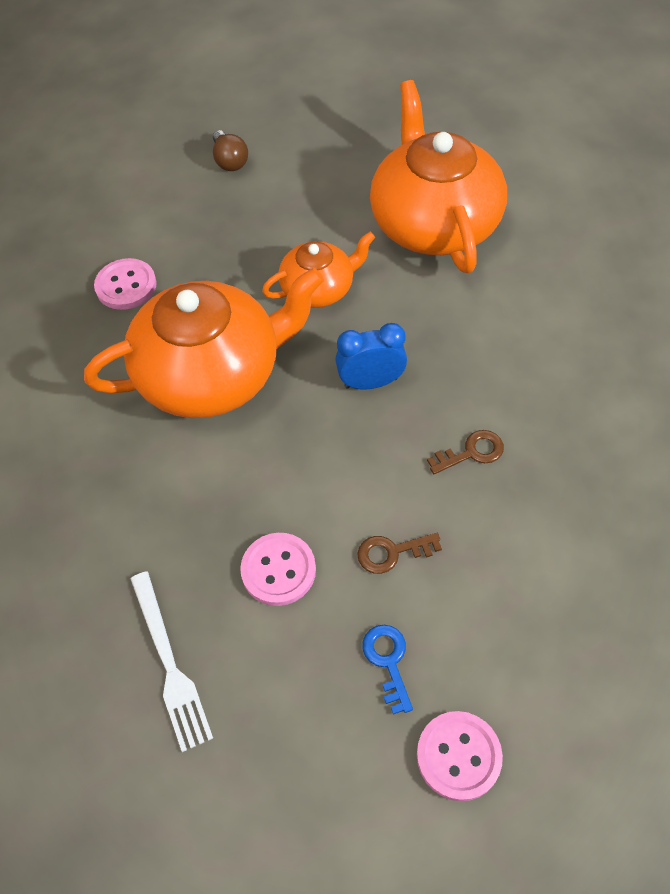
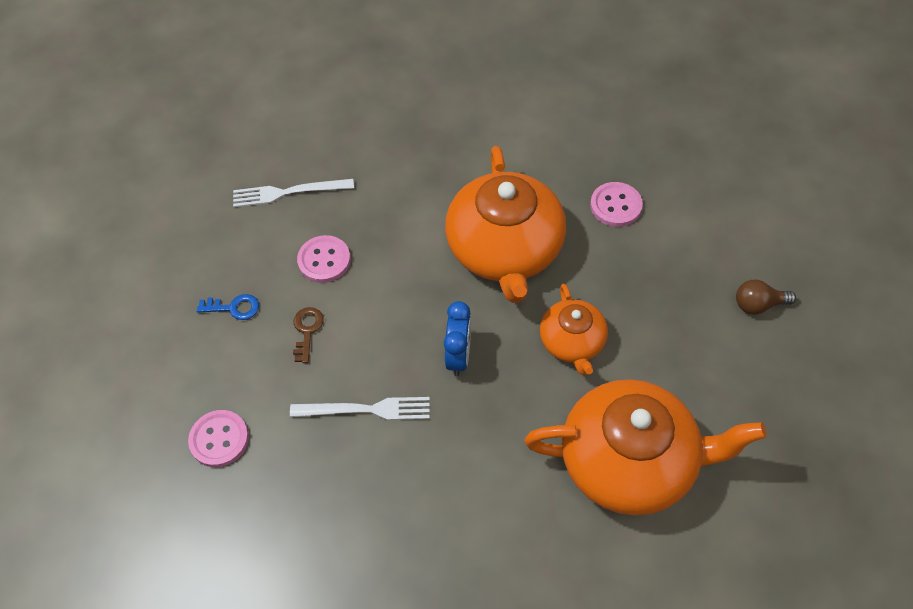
camera: 105 degrees right, 0 degrees up
pink button [417,711,503,801] -> pink button moved to [188,410,249,467]
brown key [427,430,504,474] -> white fork [290,397,430,420]

